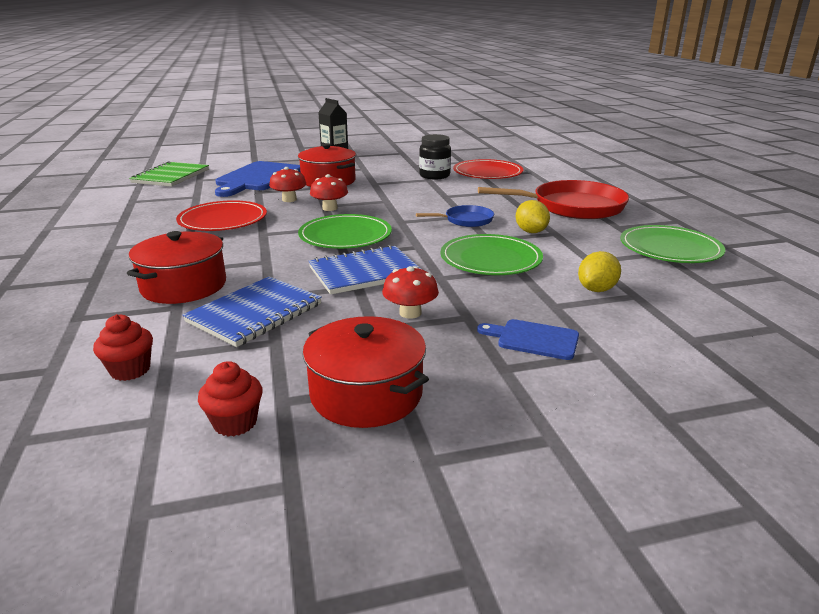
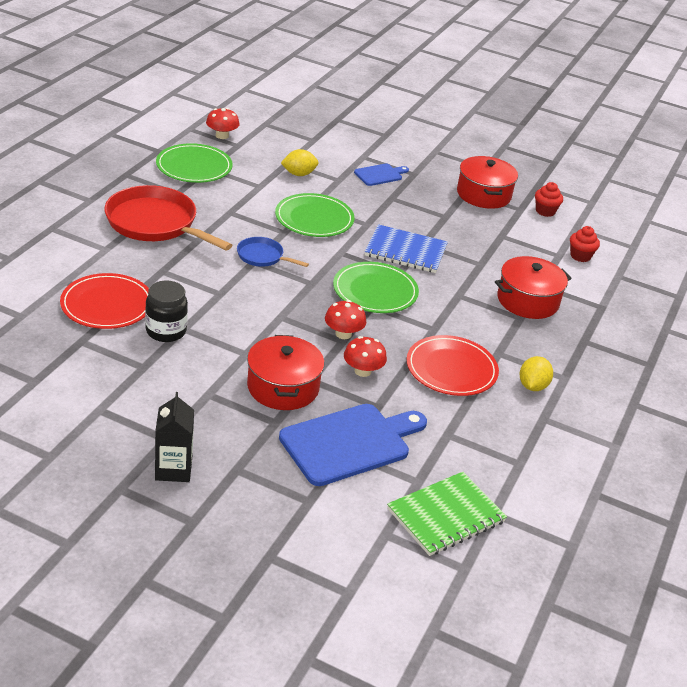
camera: 145 degrees left, 10 degrees up
blue notebook [183,276,322,347] -> none
red mushroom [382,266,439,319] -> red mushroom moved to [206,108,239,139]
blue cutting board [477,319,579,360] -> blue cutting board turned 90 degrees counterclockwise [354,164,409,186]
yellow lemon [516,200,550,233] -> yellow lemon moved to [520,356,553,391]

